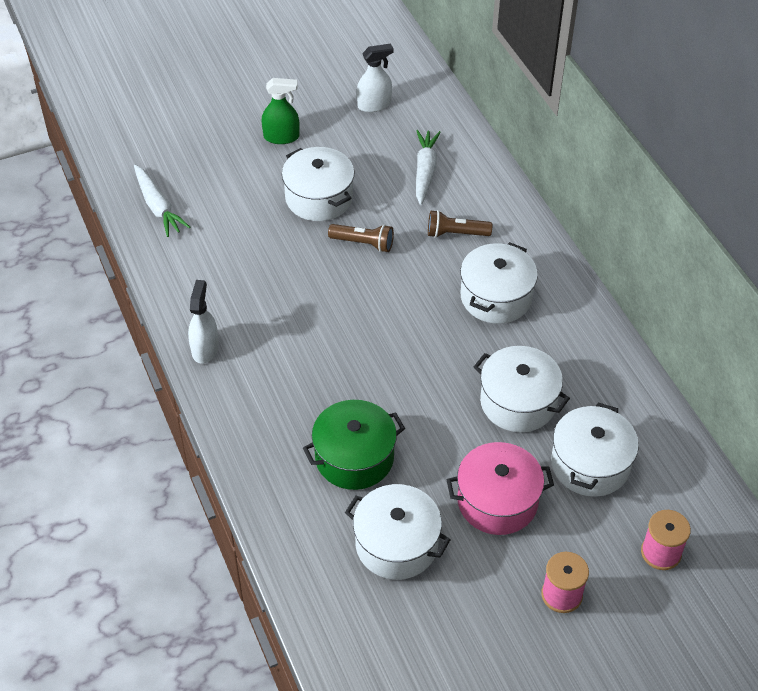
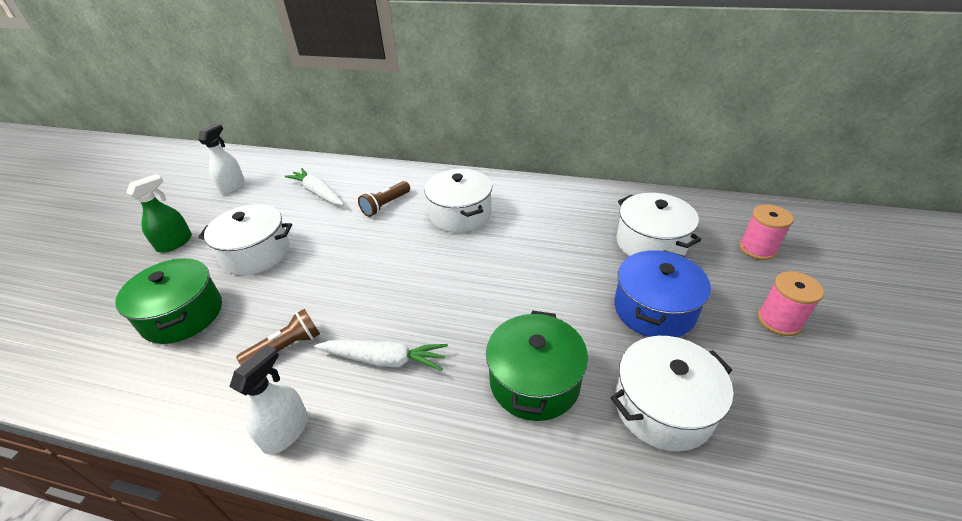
camera: 50 degrees left, 10 degrees down
white carrot [134,165,190,237] -> white carrot moved to [314,340,448,371]
white spray bottle [188,280,219,364] -> white spray bottle turned 75 degrees clockwise [229,345,308,455]
brown flashlight [328,224,394,252] -> brown flashlight moved to [236,309,320,365]
pink pot [446,442,554,535] -> blue pot [614,250,711,337]
white pot [474,346,570,432] -> none
none -> green pot [115,258,222,344]

